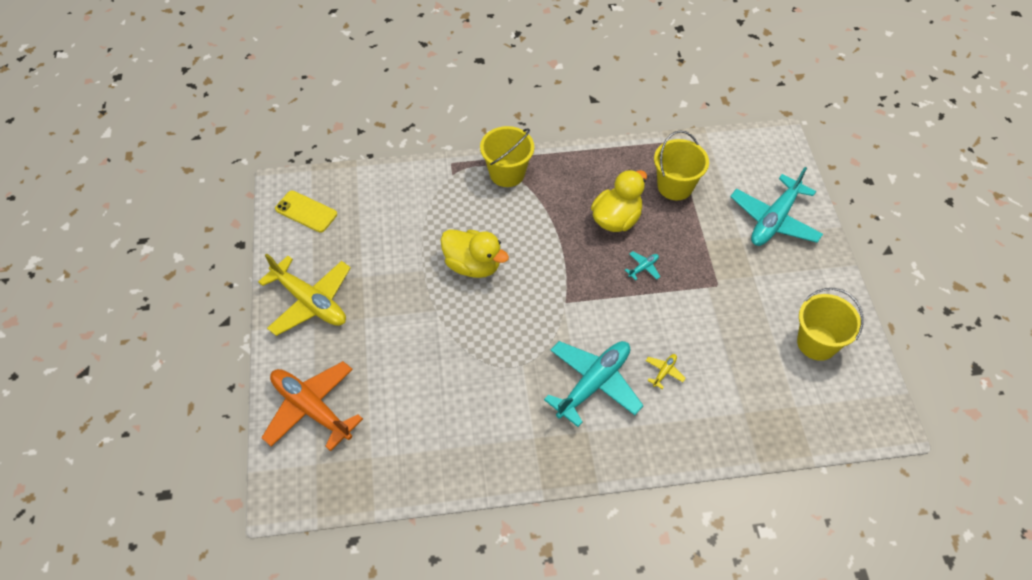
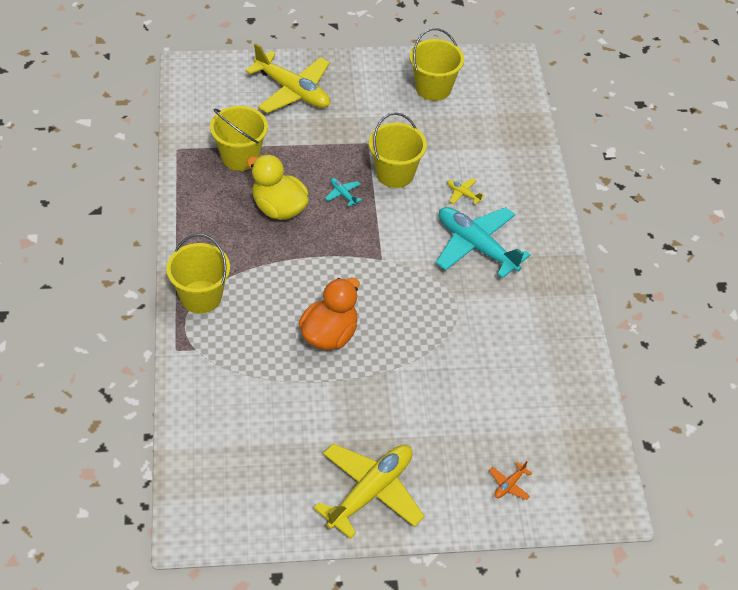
camera: 90 degrees left, 5 degrees down
orange plane [261,361,363,451] -> orange plane [489,461,532,500], size x0.40
yellow phone [275,191,337,232] -> none
yellow duck [440,229,509,278] -> orange duck [299,277,360,350]
turquoise plane [730,167,823,246] -> yellow plane [245,43,330,113]
none -> yellow bucket [369,113,427,188]

